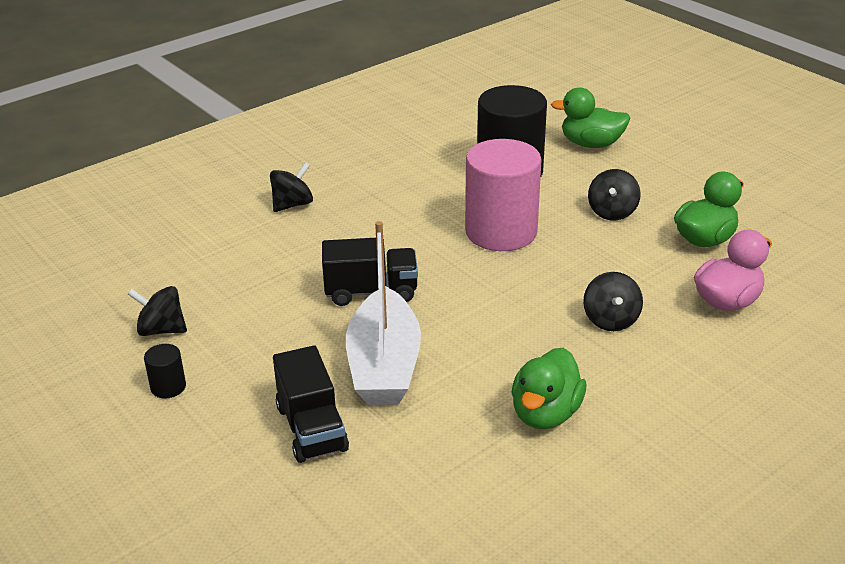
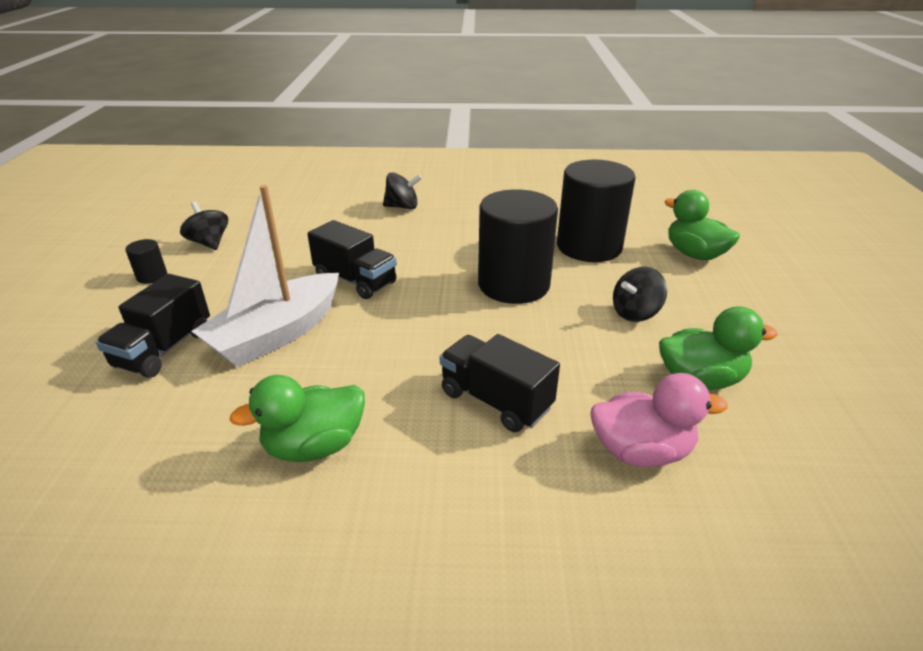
camera: 40 degrees right, 0 degrees up
pink cylinder [465,139,542,251] -> black cylinder [478,189,558,304]
black spinning top [583,272,643,331] -> black truck [440,334,560,432]

